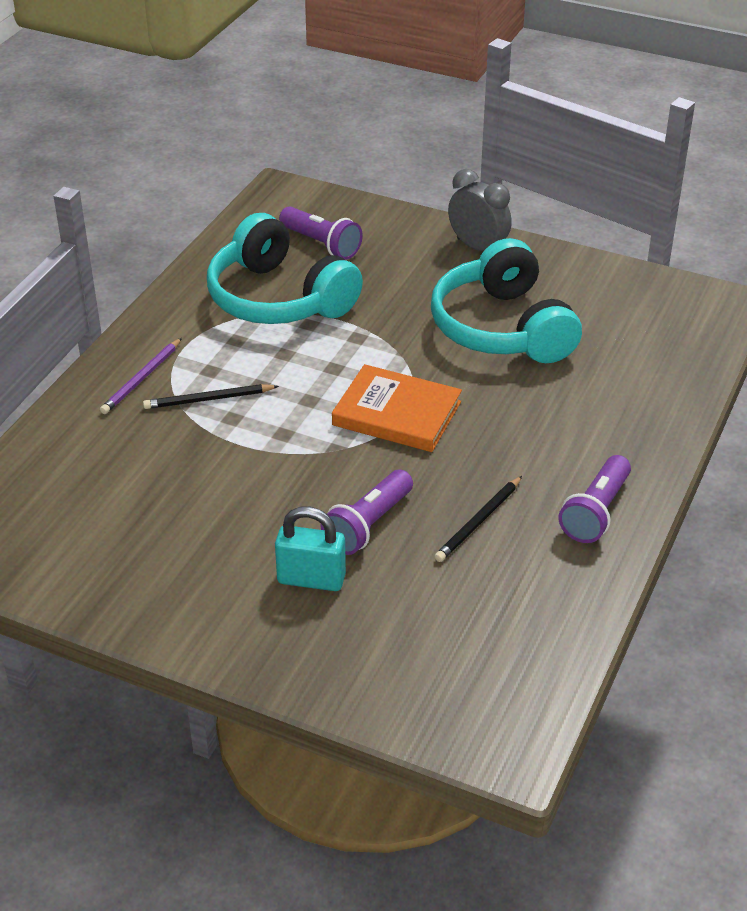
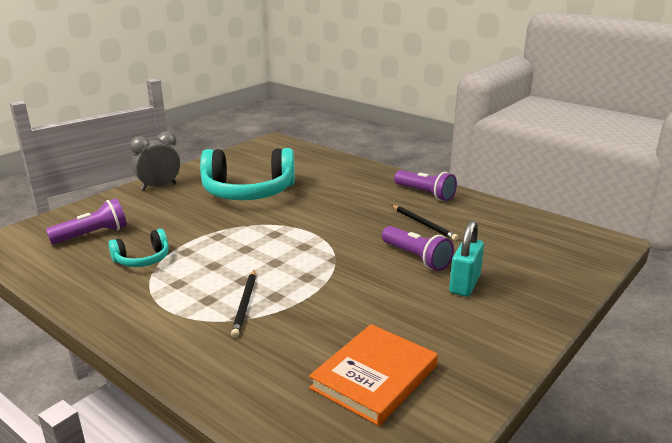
camera: 75 degrees left, 15 degrees down
purple pencil [100,338,182,414] -> none
turquoise headphones [207,213,363,324] -> turquoise headphones [108,229,169,267], size x0.48
orange book [332,364,462,452] -> orange book moved to [309,324,438,426]

